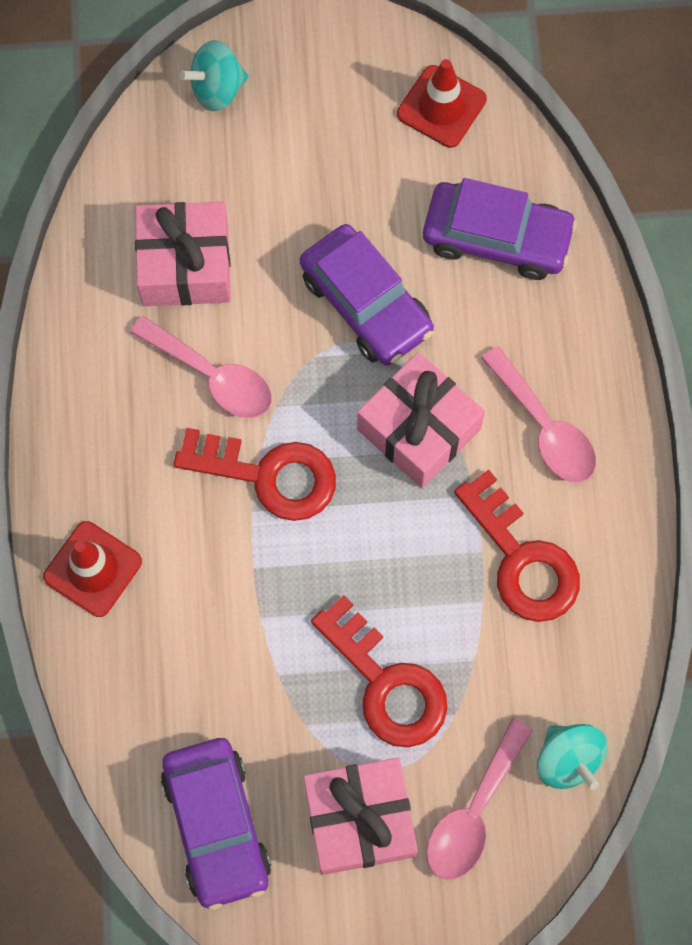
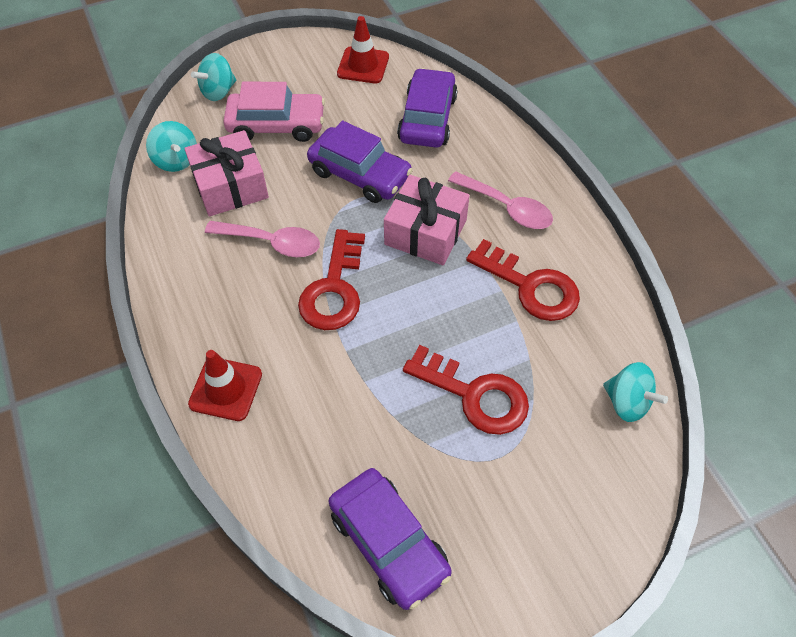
camera: 20 degrees left, 15 degrees down
red key [174,428,336,521] -> red key turned 105 degrees clockwise [298,229,365,330]
pink gift [304,758,418,875] -> none
purple car [423,178,577,280] -> purple car turned 75 degrees counterclockwise [397,68,458,148]
pink spoon [426,718,533,880] -> none
none -> turquoise spinning top [146,121,197,172]
none -> pink car [223,82,325,142]

